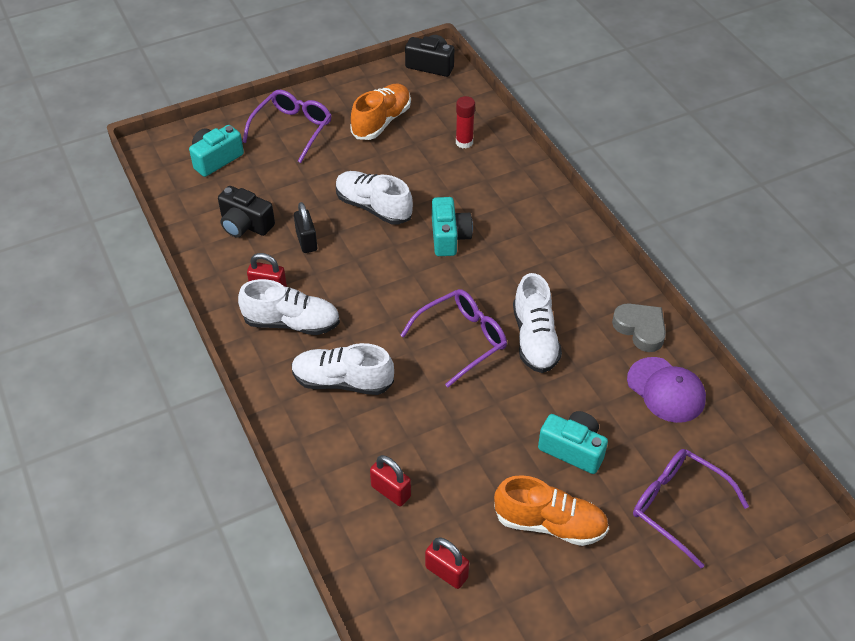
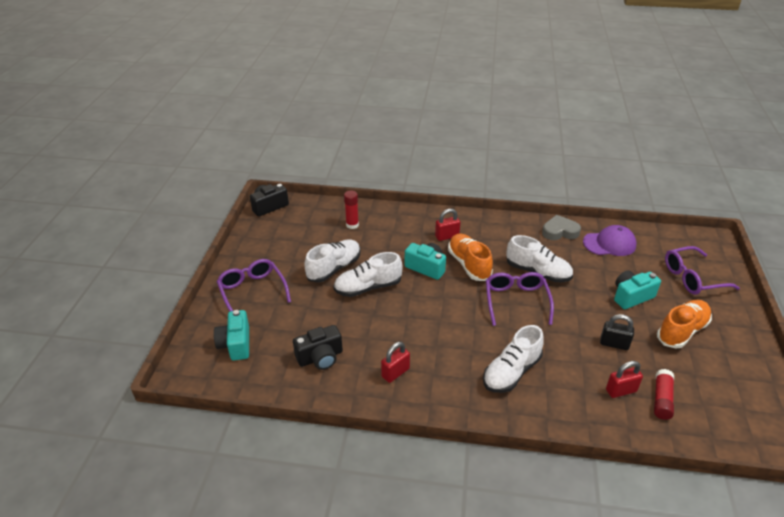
camera: 55 degrees left, 10 degrees down
white shoe [238,279,340,335] -> white shoe moved to [304,239,360,282]
black padlock [294,202,317,253] -> black padlock moved to [600,314,634,350]
orange shoe [351,83,411,140] -> orange shoe moved to [448,233,493,281]
red padlock [425,537,469,589] -> red padlock moved to [435,209,460,241]
none -> red glue stick [654,369,674,420]

